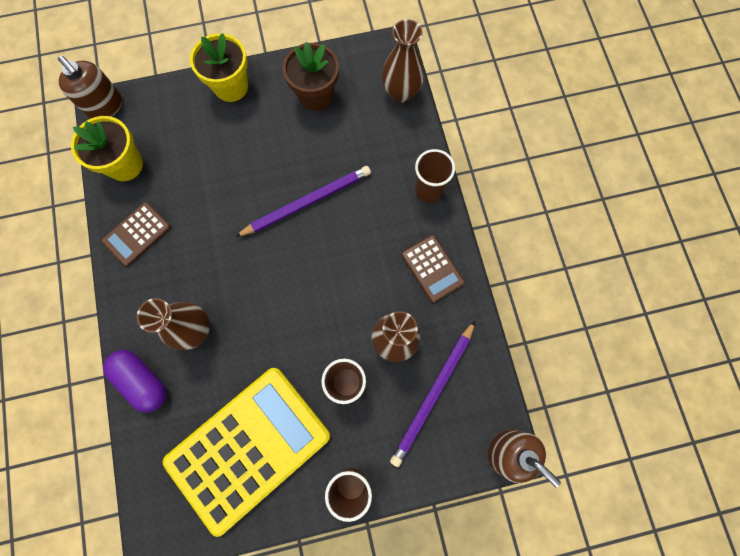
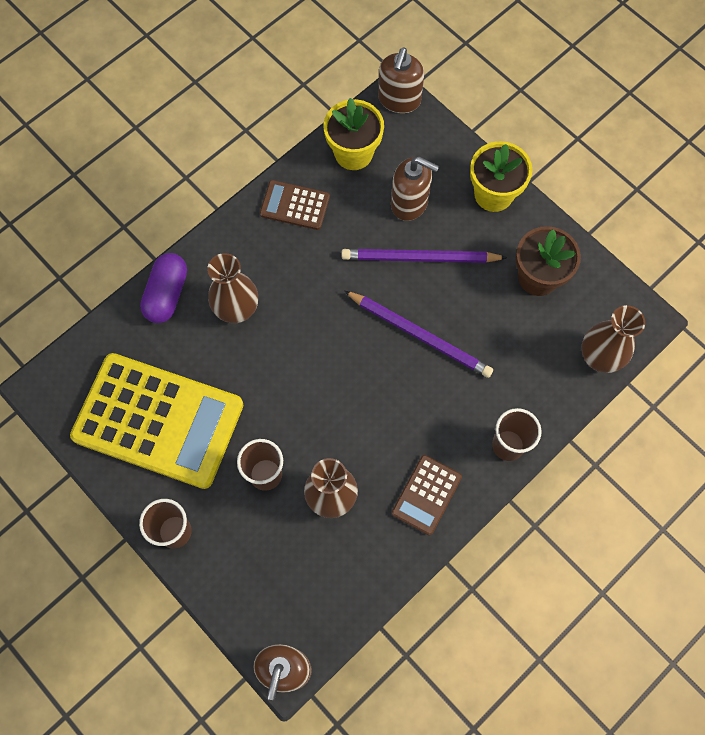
camera: 60 degrees right, 5 degrees down
purple pencil [390,321,475,467] -> purple pencil moved to [341,249,507,263]
none -> brown soap dispenser [391,157,439,221]

